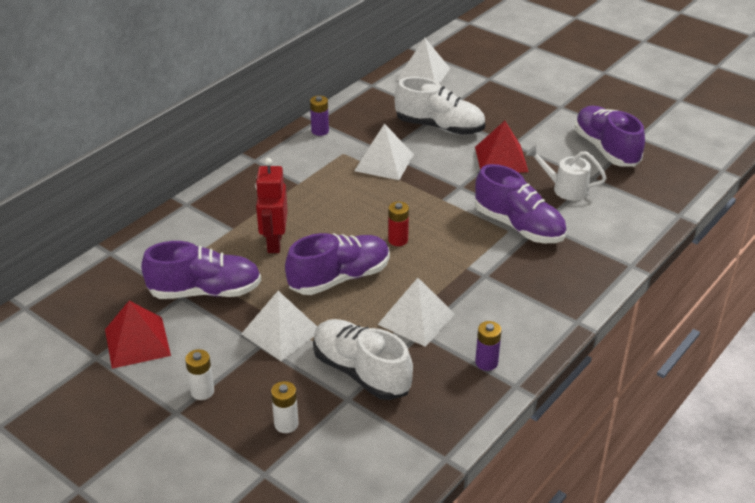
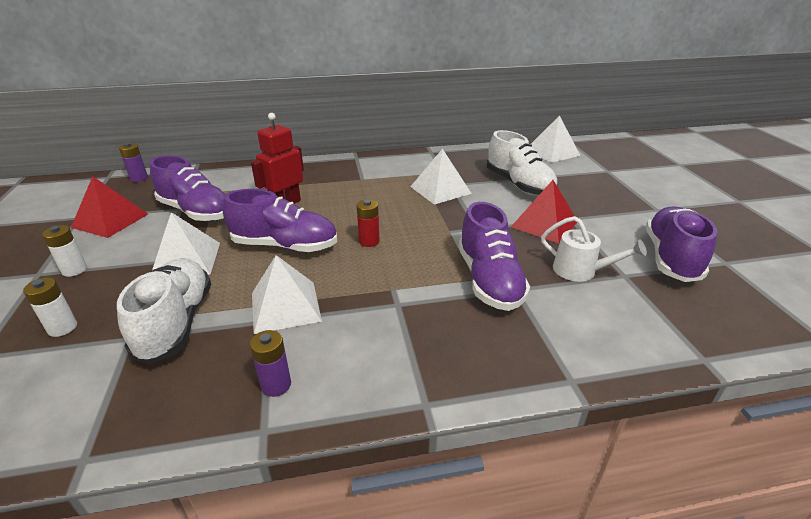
camera: 40 degrees right, 5 degrees down
purple battery [310,96,329,136] -> purple battery moved to [119,143,148,182]
white watering can [526,146,607,201] -> white watering can turned 150 degrees clockwise [541,216,647,282]

